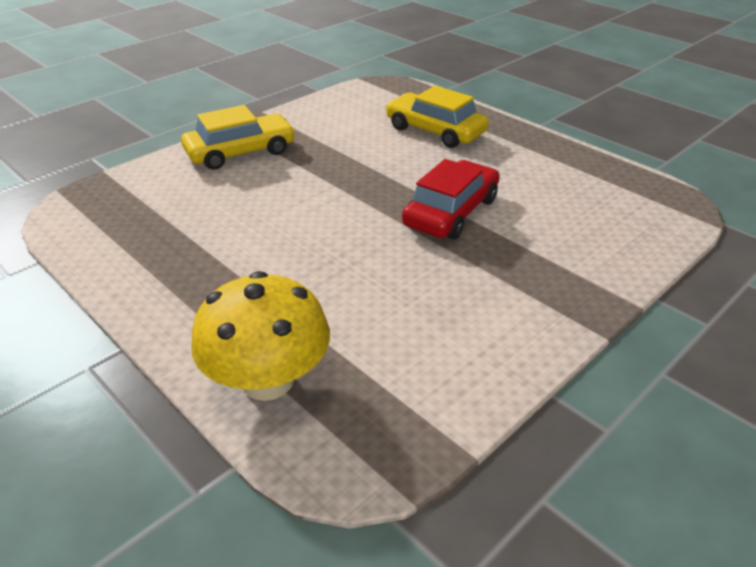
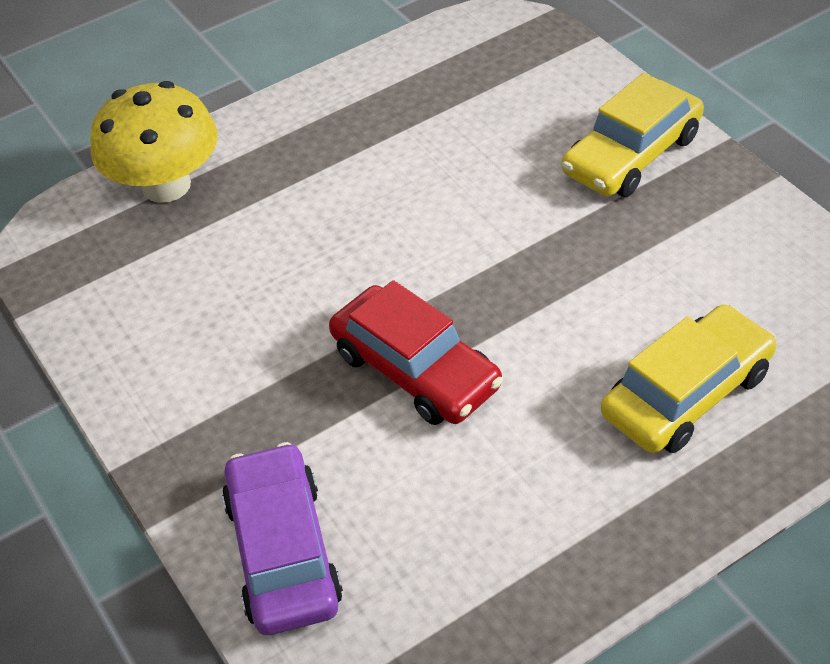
camera: 105 degrees right, 10 degrees up
yellow car [181,105,296,170] -> yellow car turned 60 degrees clockwise [562,73,704,197]
none -> purple car [222,442,343,635]

